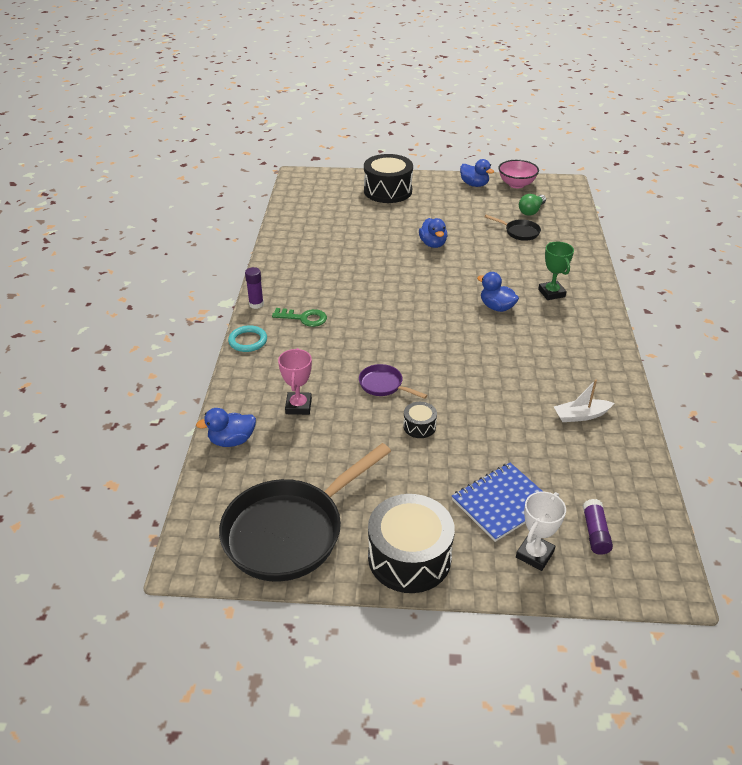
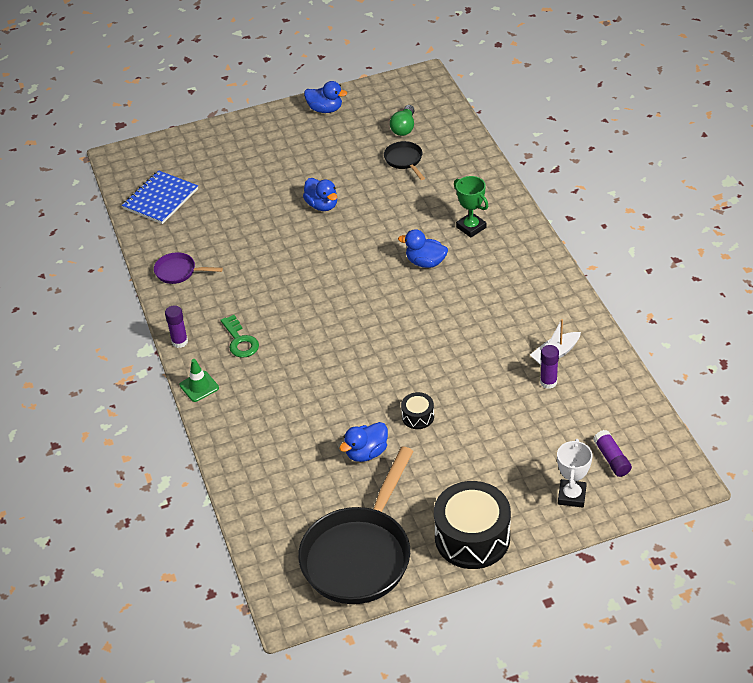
camera: 20 degrees left, 5 degrees up
blue duck [196,408,256,447] -> blue duck moved to [339,422,388,462]
turquoise ring [228,325,267,352] -> green traffic cone [179,359,219,402]
green key [272,308,327,327] -> green key turned 75 degrees clockwise [220,315,259,358]
pink trophy [278,348,312,415] -> none
purple pan [359,364,427,399] -> purple pan moved to [154,252,223,284]
black drum [364,154,413,203] -> none
blue notebook [452,463,543,542] -> blue notebook moved to [122,170,198,224]
black pan [485,215,541,241] -> black pan turned 120 degrees counterclockwise [384,141,425,180]
pink bowl [498,160,539,188] -> none
none -> purple glue stick [540,345,559,389]

